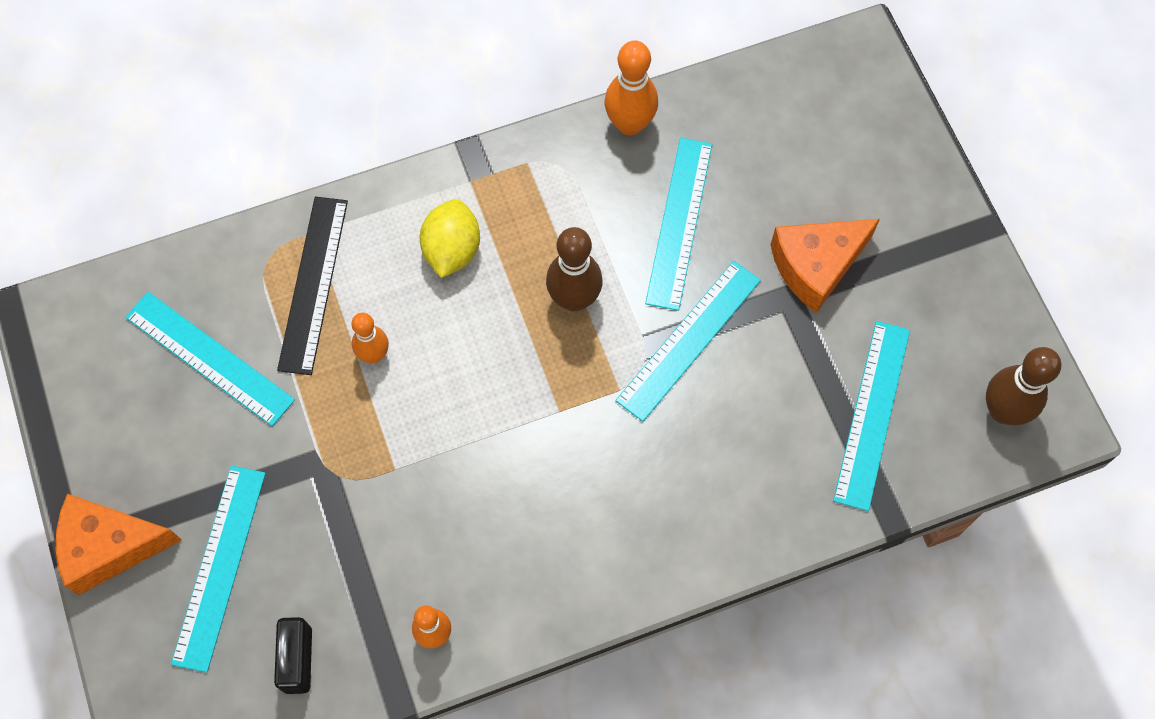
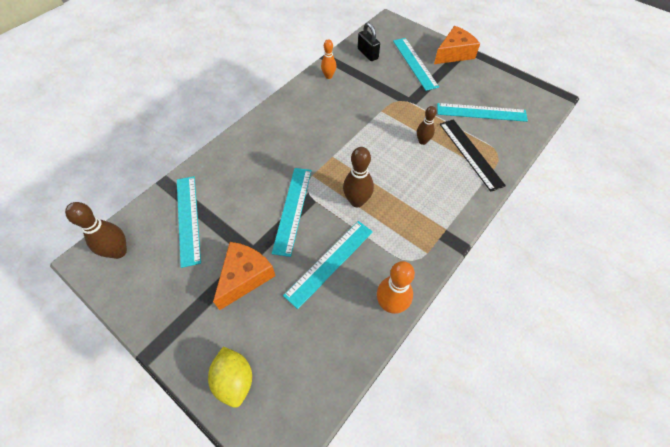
camera: 150 degrees right, 10 degrees down
orange bowling pin [351,313,389,363] -> brown bowling pin [417,106,437,145]
yellow lemon [420,199,480,278] -> yellow lemon moved to [208,346,252,408]
turquoise ruler [645,138,712,311] -> turquoise ruler turned 60 degrees clockwise [283,221,373,309]

